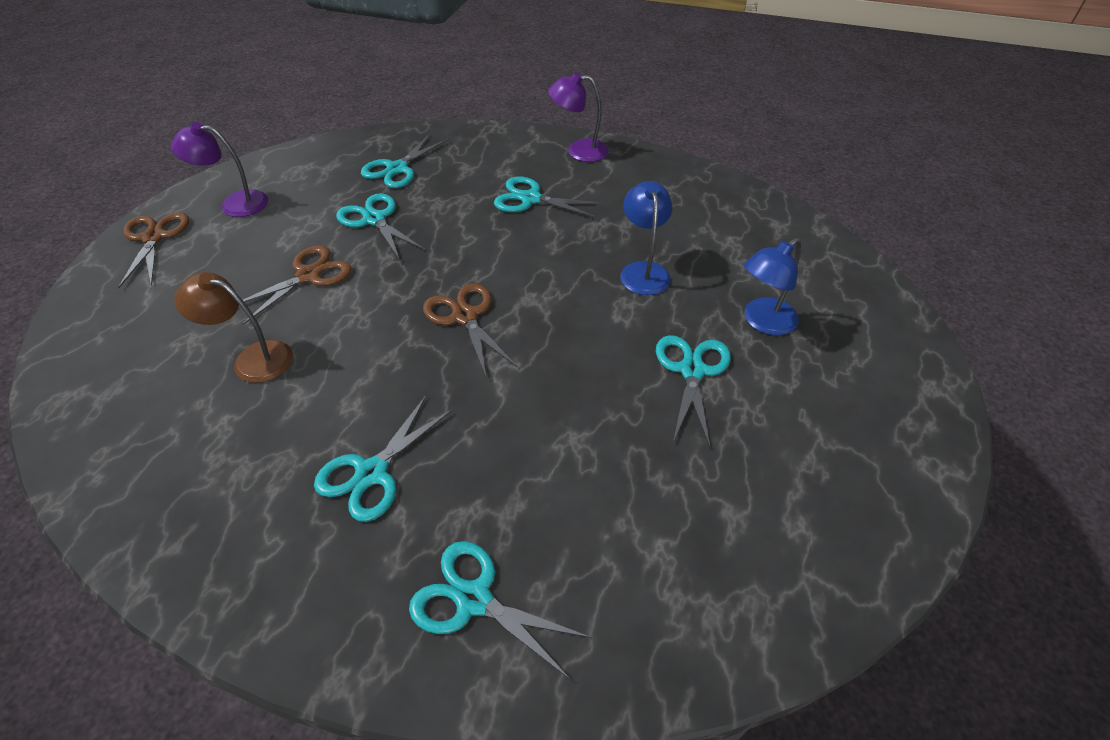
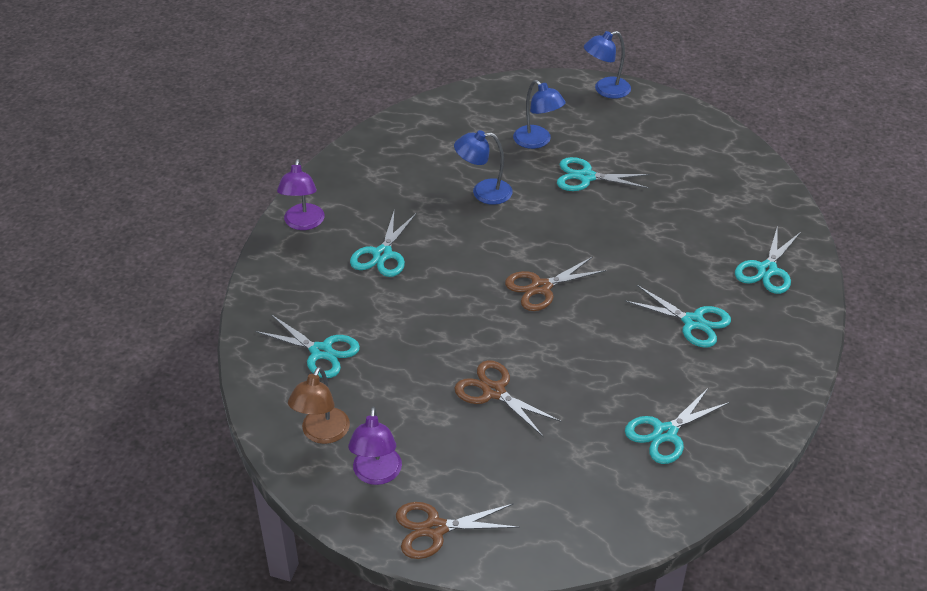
camera: 90 degrees left, 5 degrees down
brown lamp [174,272,293,383] -> brown lamp moved to [288,367,350,444]
turquoise scissors [336,193,425,260] -> turquoise scissors moved to [625,387,729,464]
none -> blue lamp [584,31,631,99]

